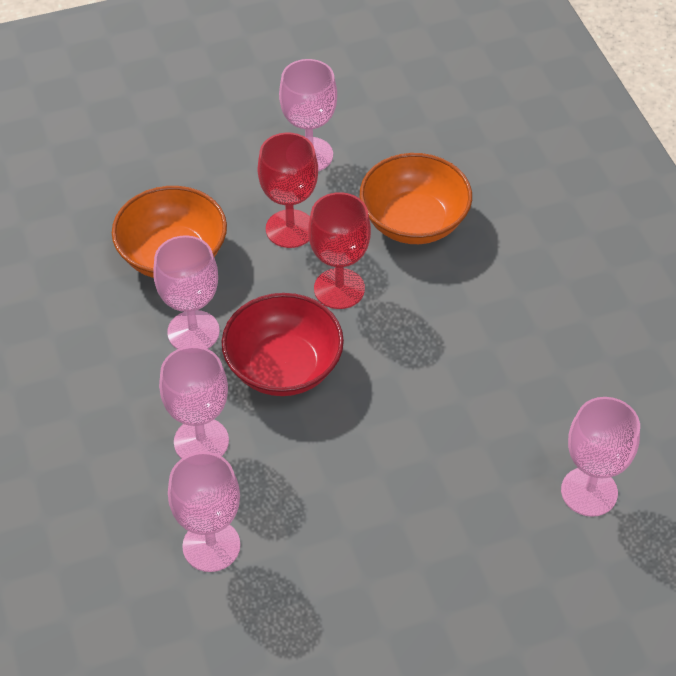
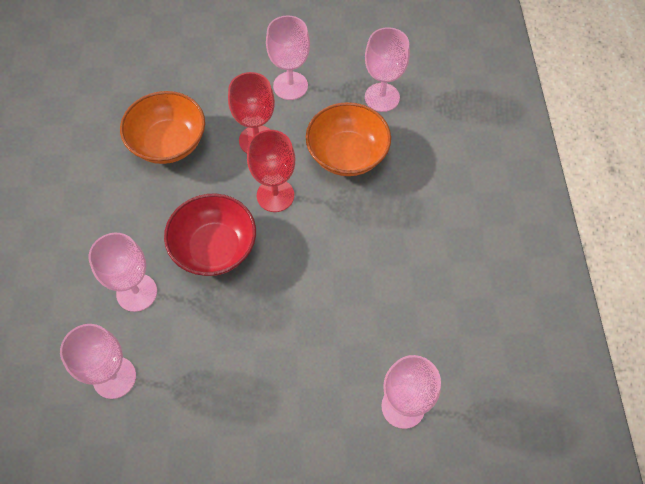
camera: 15 degrees right, 10 degrees up
pink goblet [154,235,220,349] -> pink goblet moved to [365,27,410,112]

